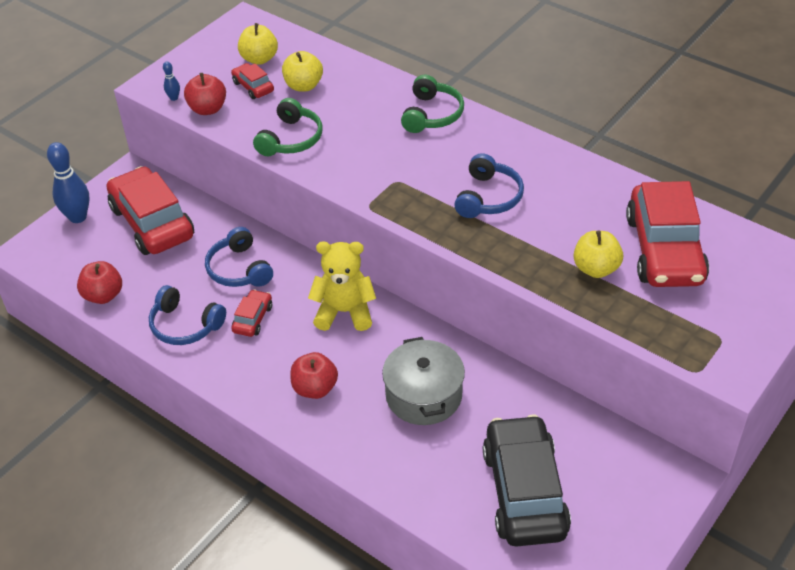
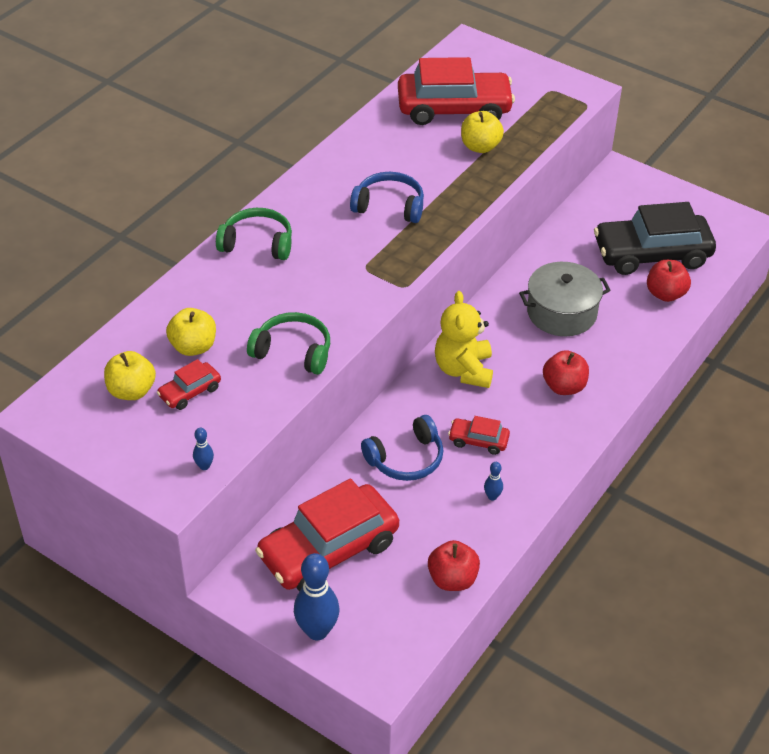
camera: 95 degrees left, 0 degrees up
blue headphones [149,285,226,345] -> blue bowling pin [484,462,503,501]
red apple [184,73,226,115] -> red apple moved to [647,260,691,302]

